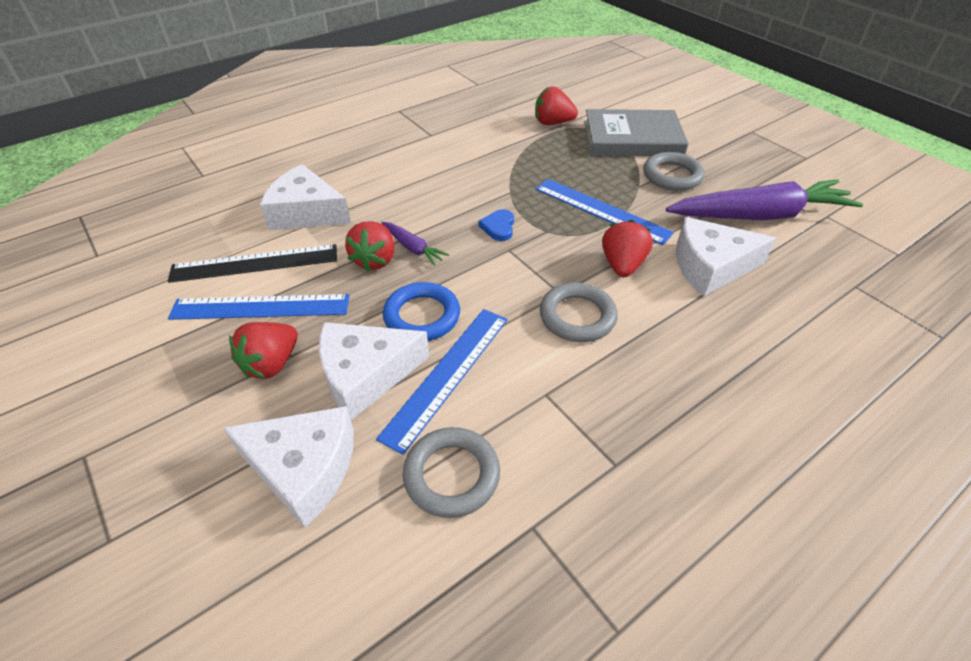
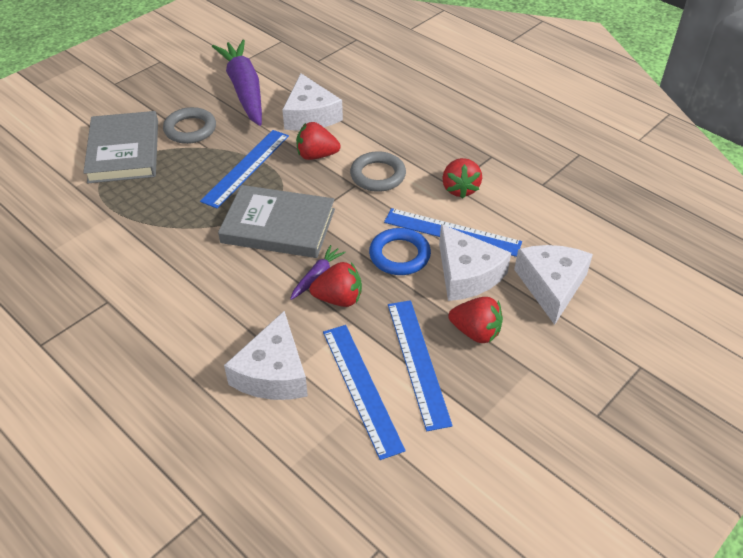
camera: 100 degrees left, 0 degrees up
black ruler [168,244,337,283] -> blue ruler [323,325,406,460]
grey ring [403,427,500,518] -> none
blue heart [478,209,514,241] -> grey book [218,185,335,258]
red strawberry [535,86,578,125] -> red strawberry moved to [442,158,482,199]

